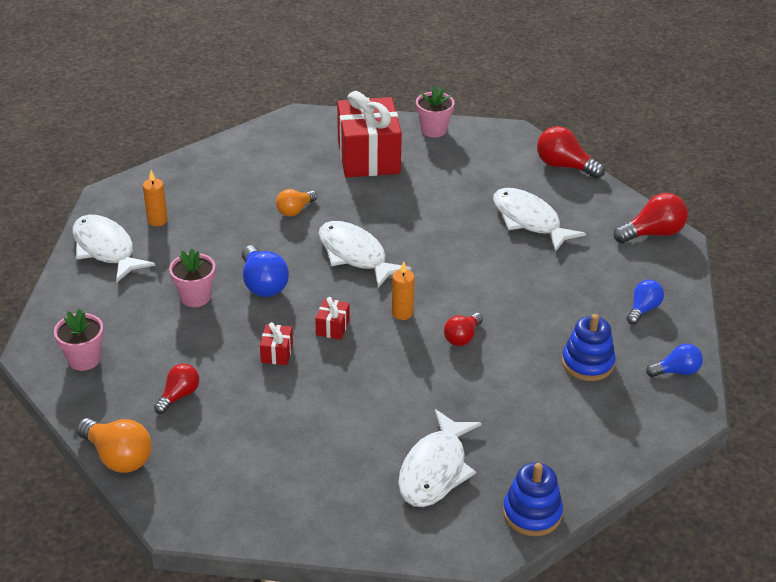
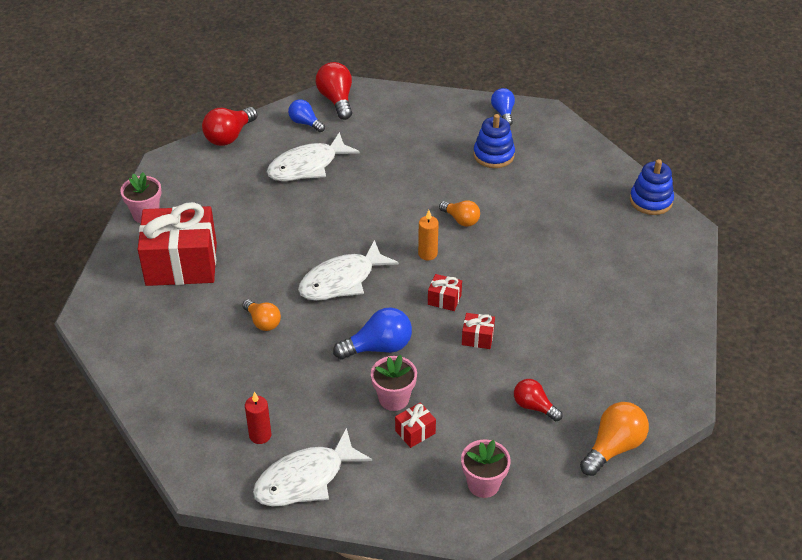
camera: 85 degrees left, 5 degrees up
orange candle [143,170,168,226] -> red candle [245,392,271,444]
white fish [398,409,482,507] -> none
red light bulb [444,313,483,346] -> orange light bulb [439,201,480,227]
blue light bulb [627,279,664,325] -> blue light bulb moved to [288,99,325,132]
none -> red gift [395,402,436,448]

